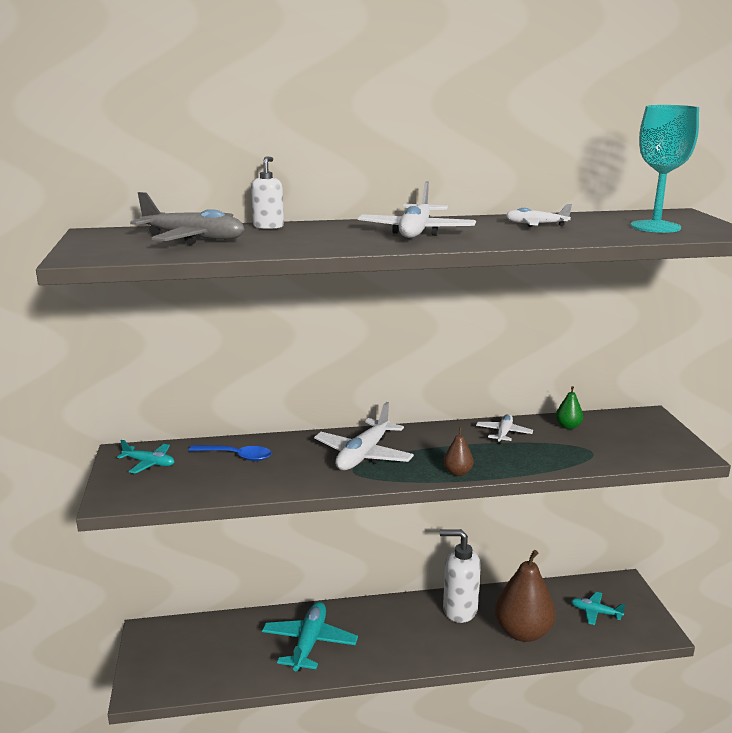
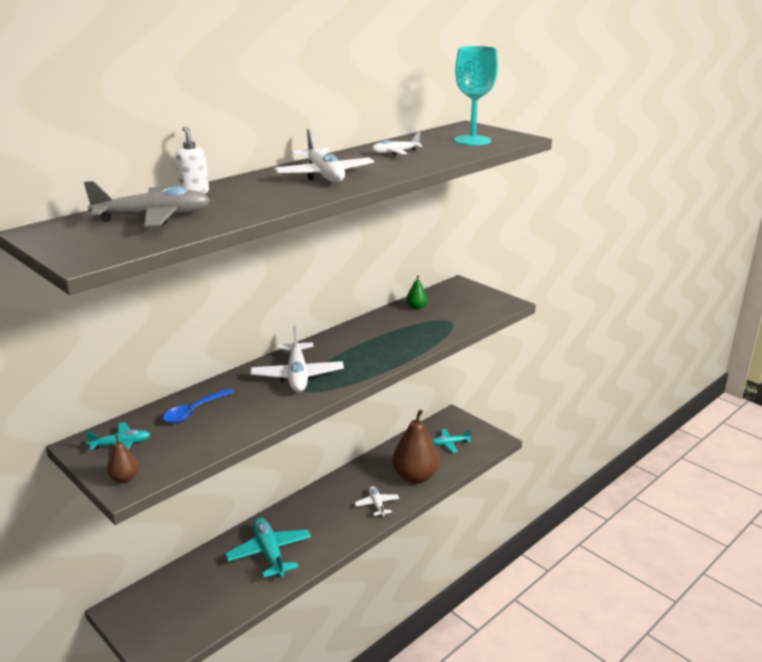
camera: 35 degrees left, 5 degrees up
blue spoon [188,445,272,461] -> blue spoon turned 150 degrees clockwise [163,388,234,423]
white soap dispenser [440,529,481,623] -> none
brown pear [443,427,474,476] -> brown pear moved to [106,435,139,483]
white plane [476,414,533,444] -> white plane moved to [355,486,399,517]

